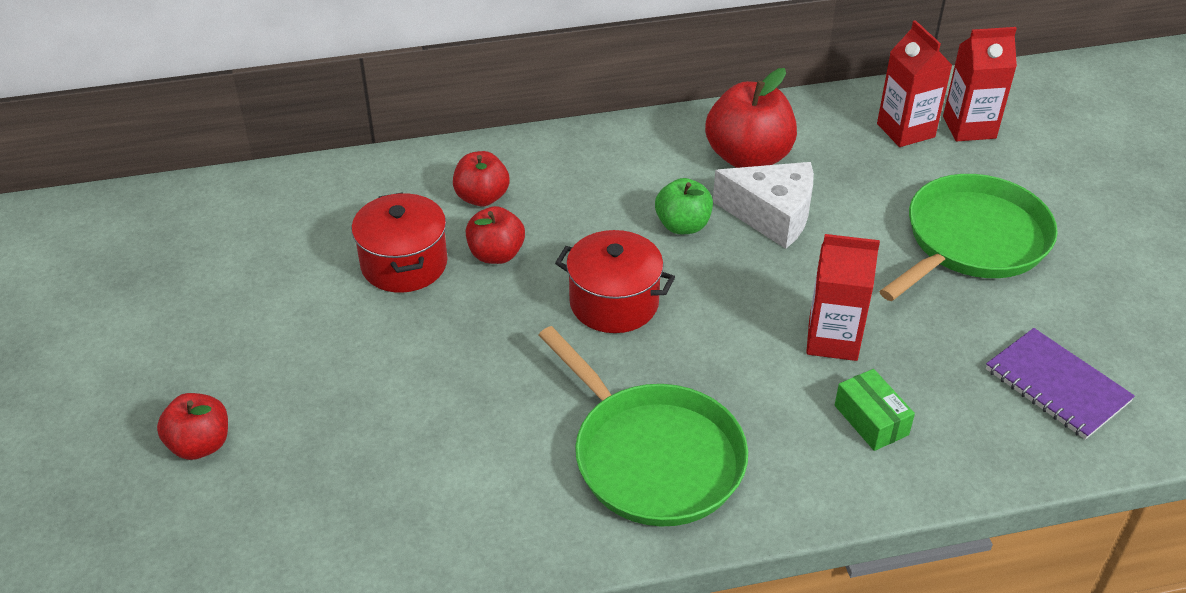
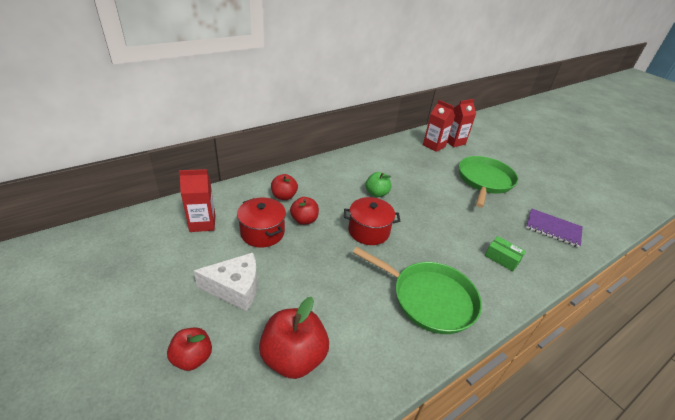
camera: 25 degrees left, 5 degrees down
red apple [705,68,797,168] -> red apple moved to [259,297,329,379]
white cheese [713,162,814,249] -> white cheese moved to [193,253,257,312]
red carton [806,234,880,361] -> red carton moved to [179,169,215,232]

